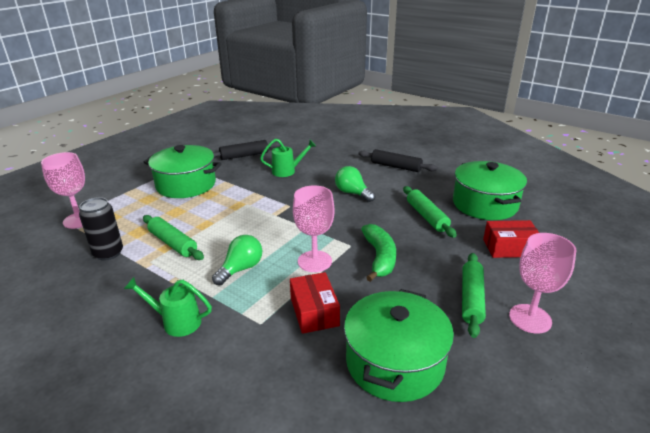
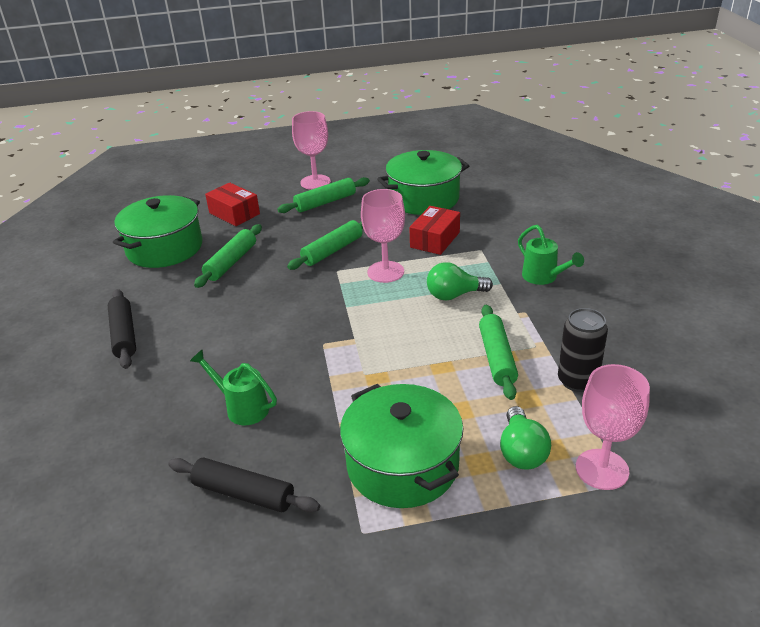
camera: 135 degrees left, 5 degrees up
green light bulb [335,166,375,202] -> green light bulb moved to [500,406,551,470]
green banana [361,224,396,282] -> green rolling pin [287,220,363,270]

